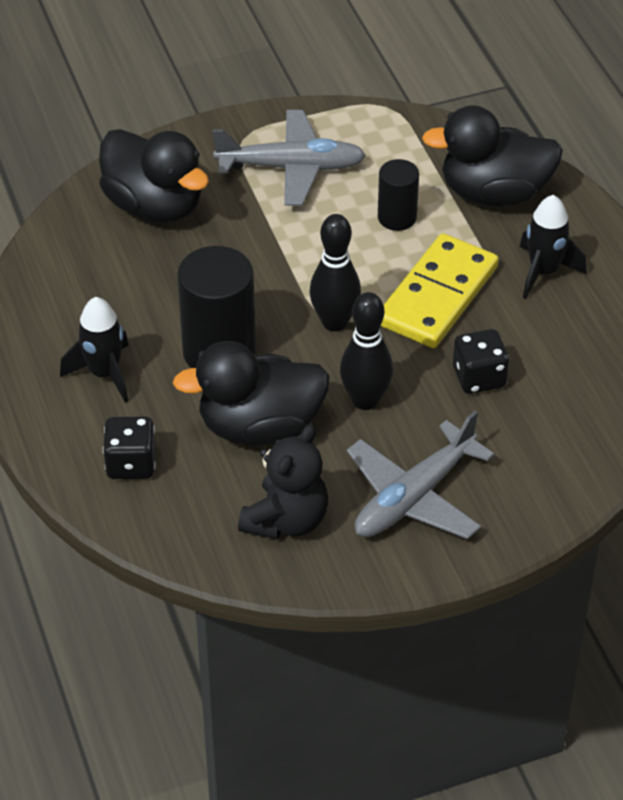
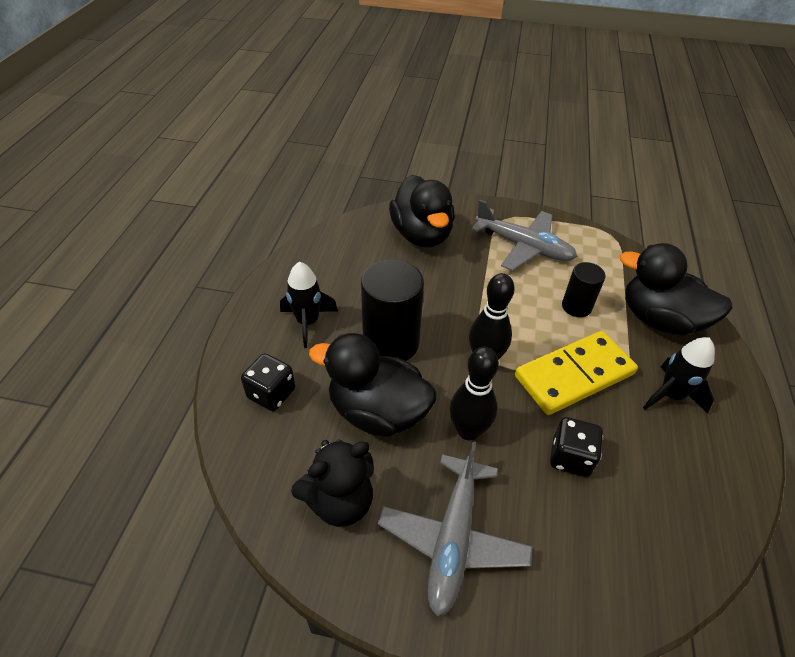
camera: 30 degrees right, 0 degrees up
grey plane [347,411,494,539] -> grey plane turned 60 degrees counterclockwise [378,441,533,617]

